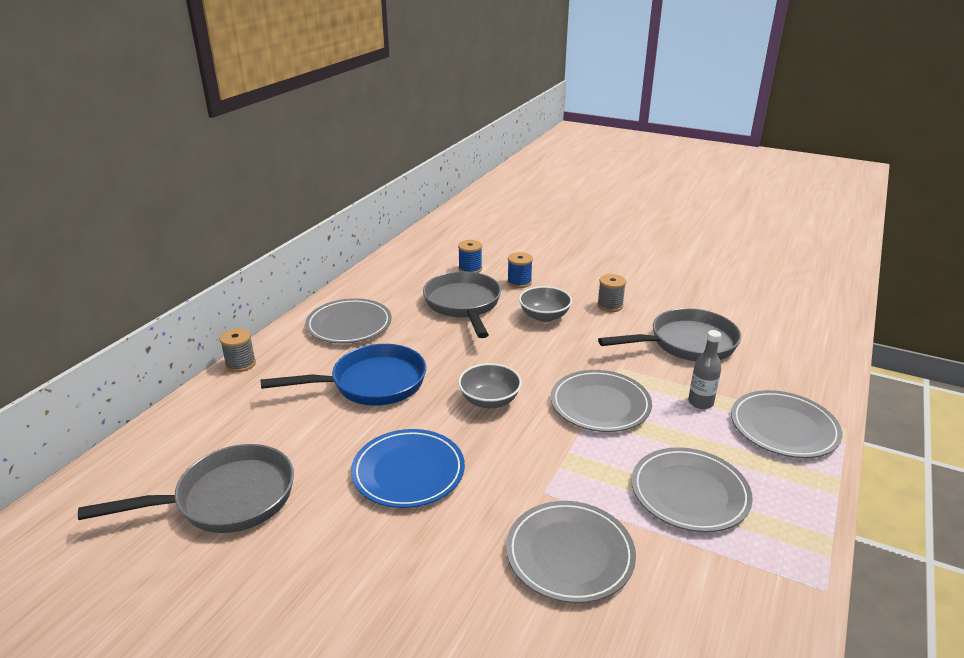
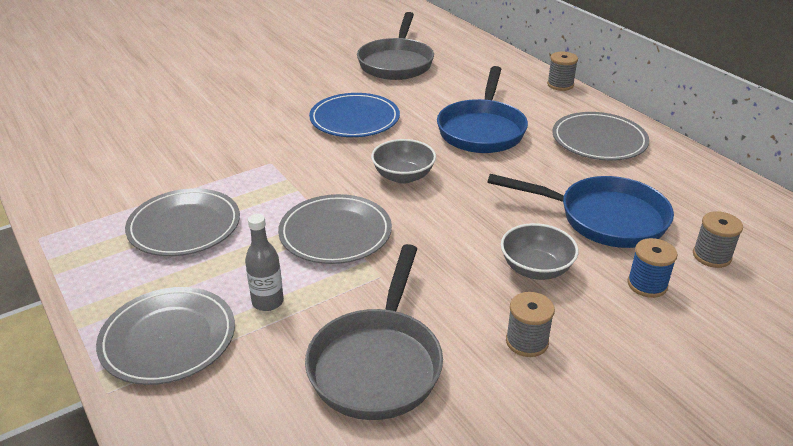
camera: 120 degrees right, 5 degrees up
grey pan [423,271,501,338] -> blue pan [487,174,674,248]
blue spool [458,240,482,273] -> grey spool [693,211,743,268]
grey plate [506,501,636,603] -> none

